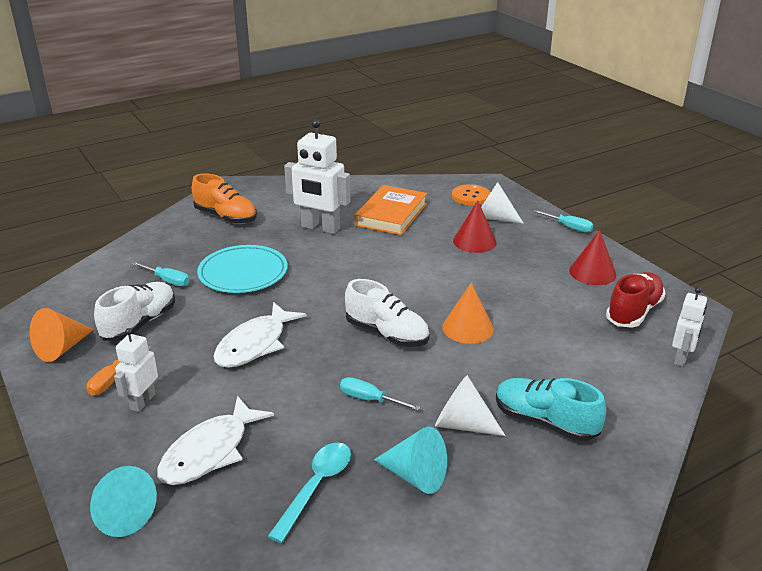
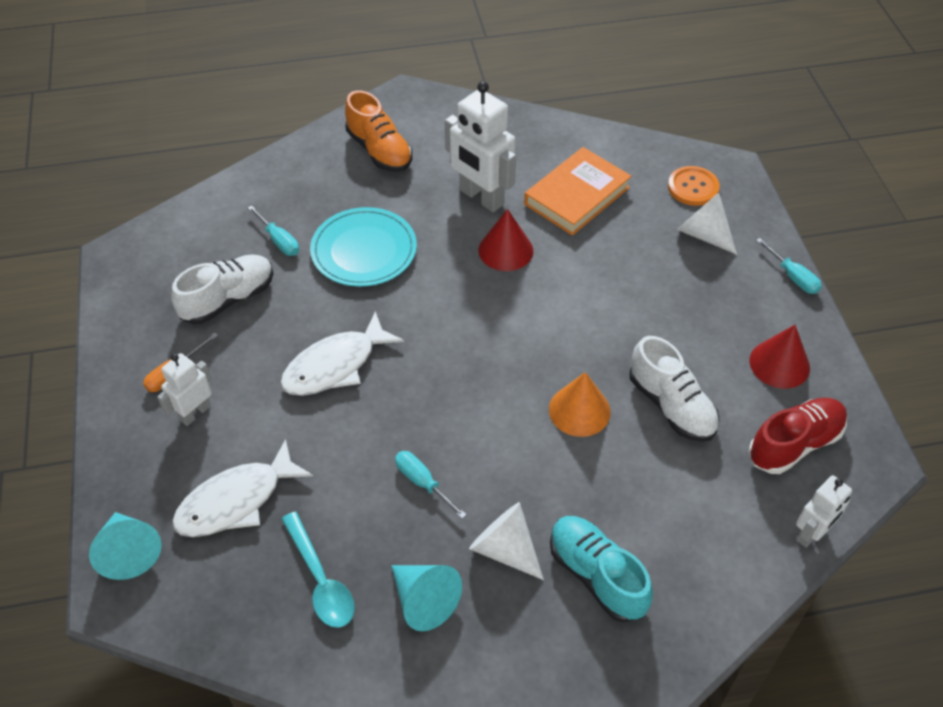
camera: 20 degrees right, 20 degrees up
orange cone [30,308,94,362] -> none
turquoise spoon [268,442,351,543] -> turquoise spoon turned 105 degrees clockwise [282,512,355,628]
white shoe [345,279,430,347] -> white shoe moved to [629,336,720,442]
red cone [453,201,497,253] -> red cone moved to [479,209,533,271]

